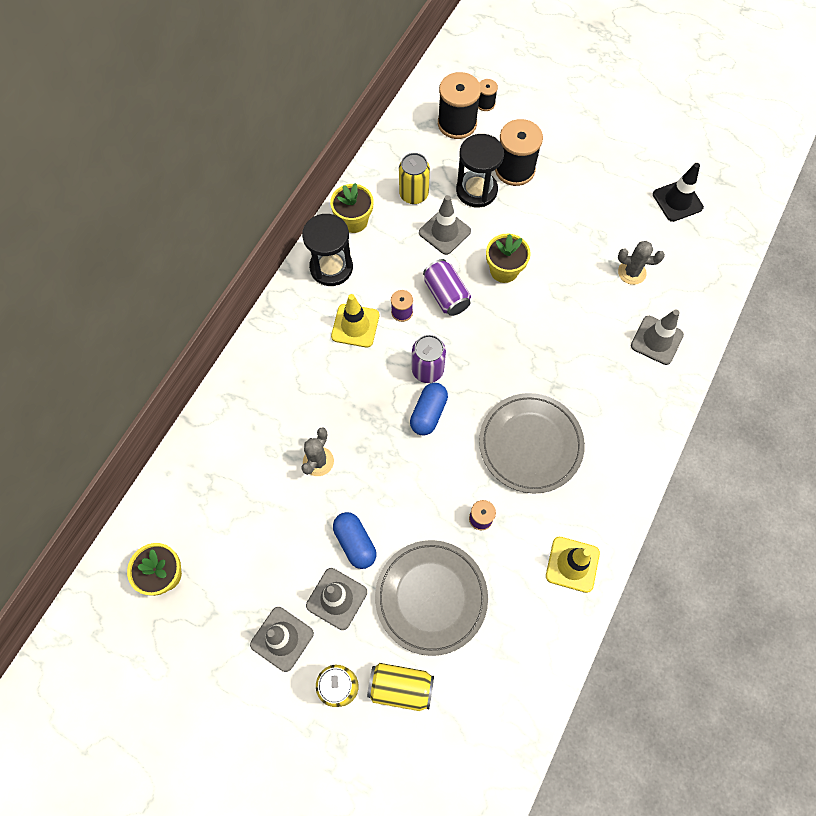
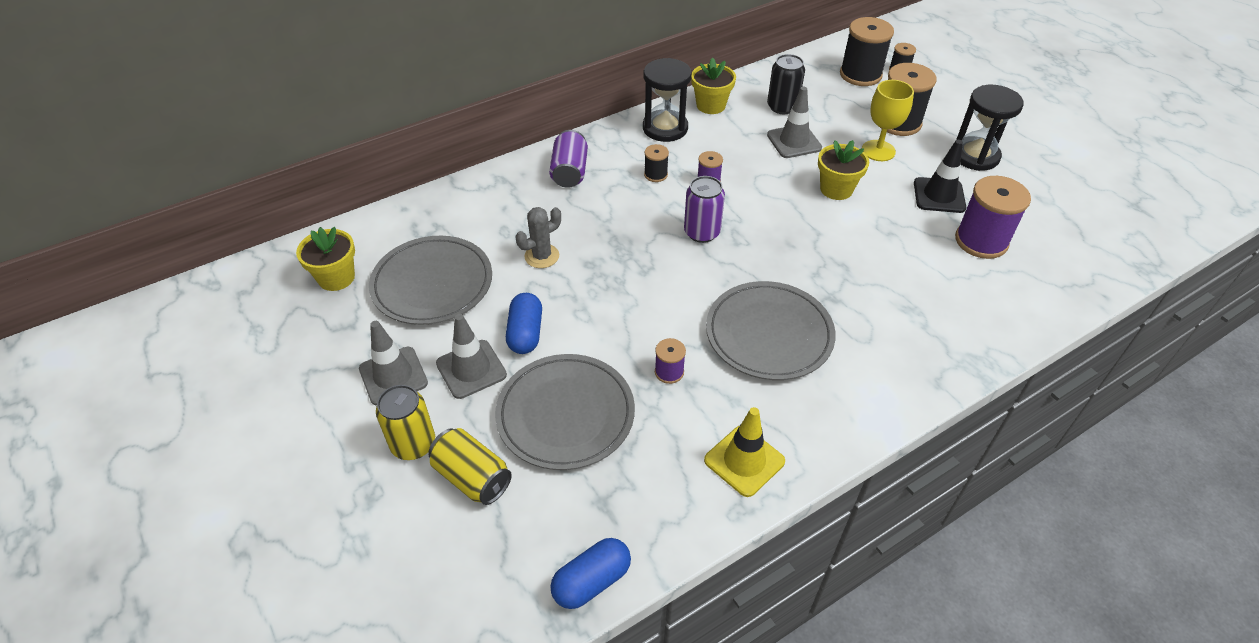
camera: 30 degrees right, 20 degrees down
yellow traffic cone [331,294,379,348] -> black spool [644,144,669,182]
yellow can [399,153,430,204] -> black can [767,54,805,114]
blue capsule [410,383,448,435] -> blue capsule moved to [550,538,631,609]
purple can [423,259,471,316] -> purple can moved to [549,130,588,188]
black hourglass [456,134,504,207] -> black hourglass moved to [956,85,1024,171]
grey cactus [618,241,665,285] -> purple spool [955,176,1031,259]
grey traffic cone [631,309,684,365] -> none
black traffic cone [653,163,704,222] -> black traffic cone moved to [914,140,966,213]
none -> grey plate [369,236,492,325]
none -> yellow goblet [862,80,914,161]

